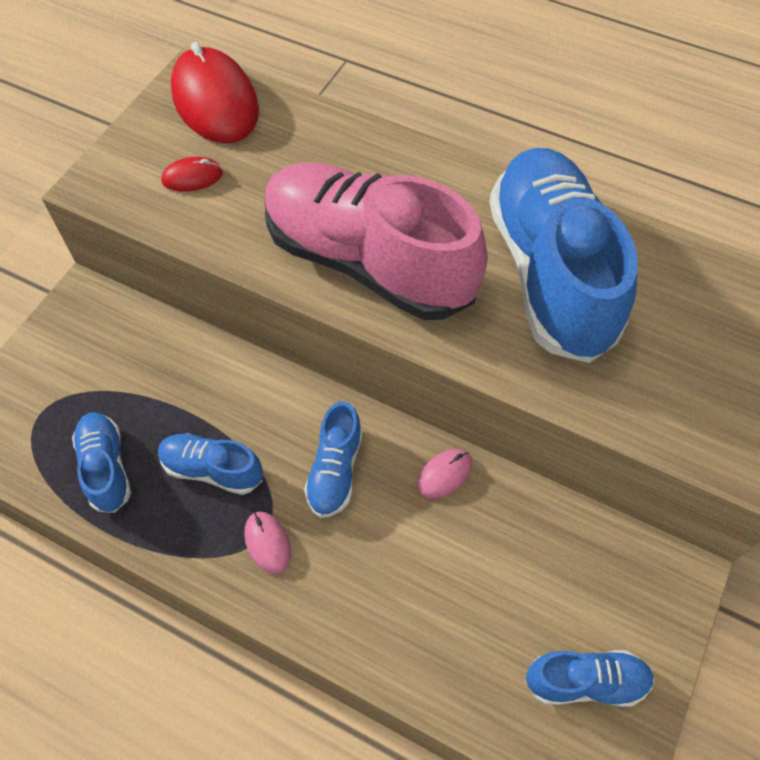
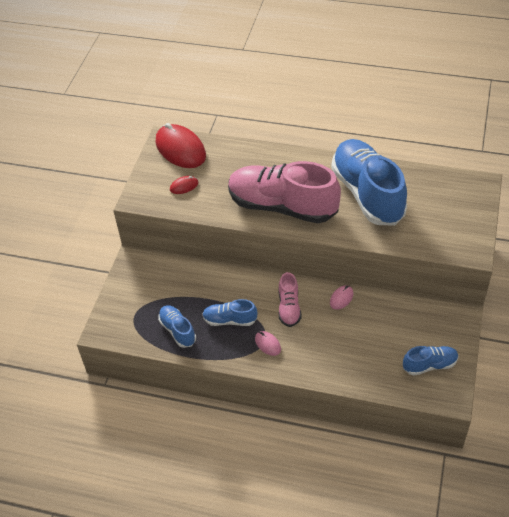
camera: 10 degrees left, 10 degrees down
blue shoe [304,401,363,518] -> pink shoe [279,272,301,327]

